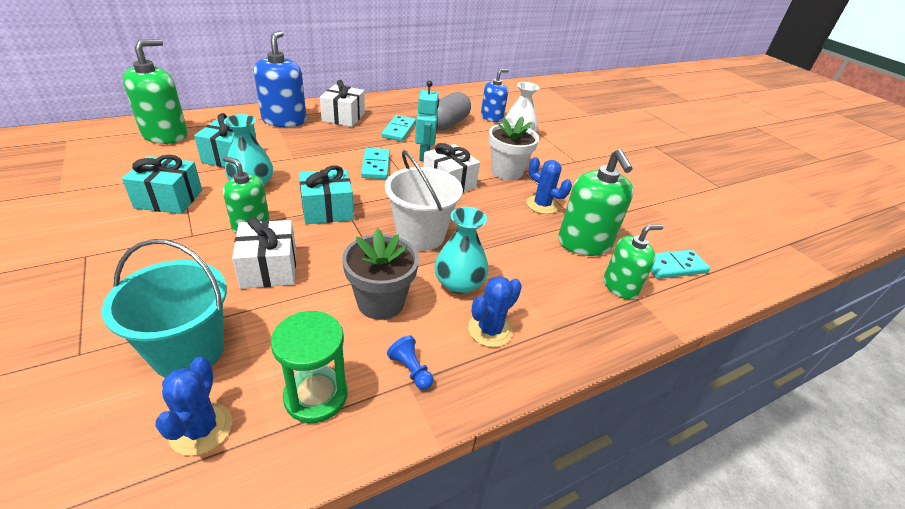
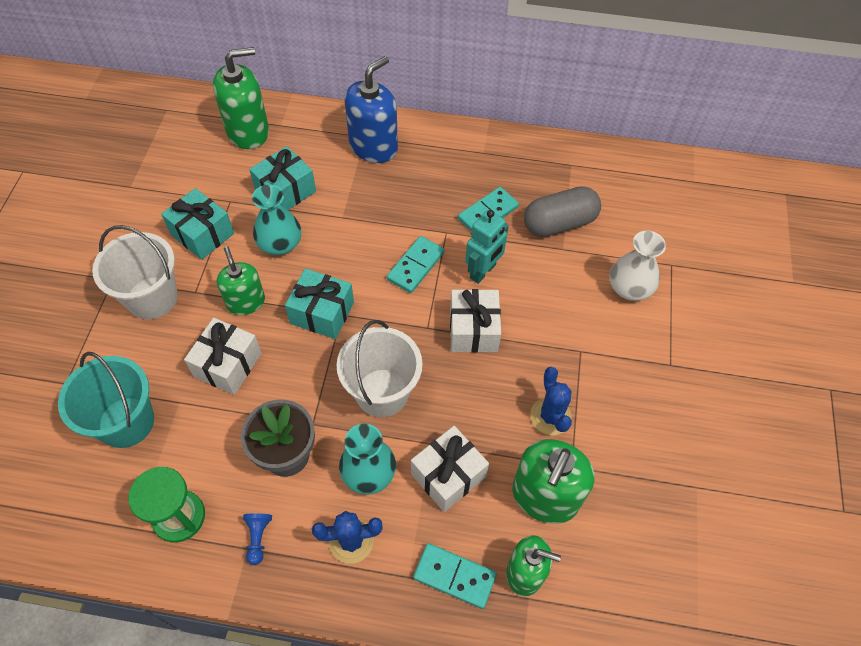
camera: 40 degrees right, 20 degrees up
blue cactus [155,357,232,456] -> none
white gift [320,80,365,127] -> white gift moved to [411,426,489,512]
blue soap dispenser [481,69,509,122] -> none
white flower pot [489,116,539,180] -> none
turquoise domino [651,250,710,279] -> turquoise domino moved to [413,543,497,609]
none -> white bucket [92,225,178,319]

